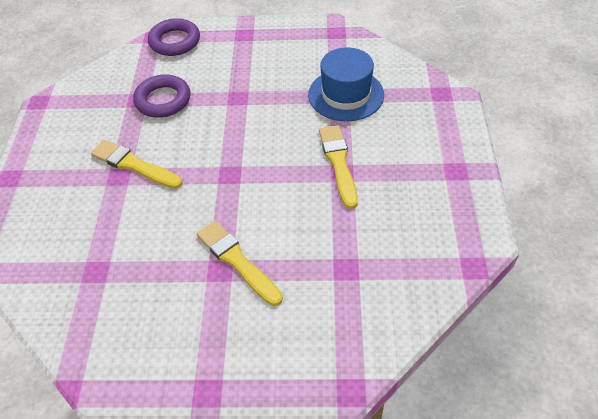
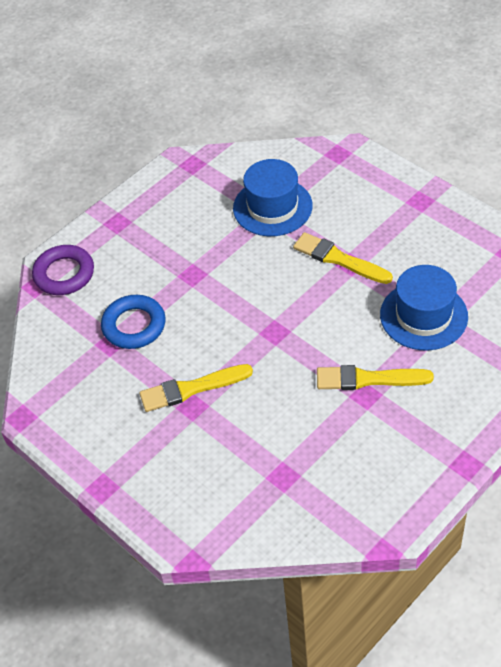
camera: 45 degrees left, 0 degrees up
purple ring [133,75,191,118] -> blue ring [101,295,166,349]
none -> blue hat [380,265,468,351]

